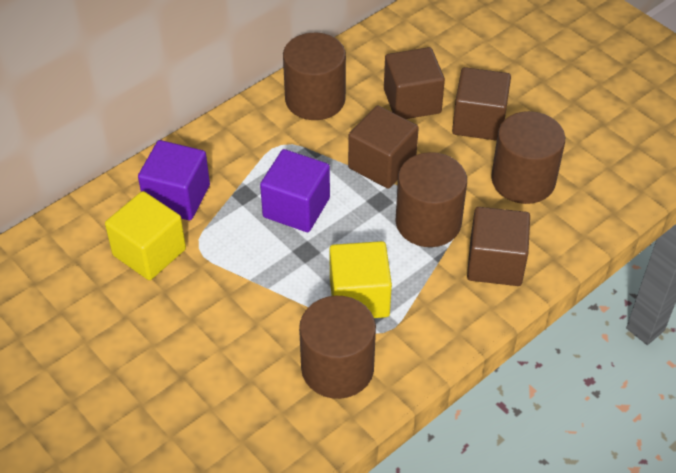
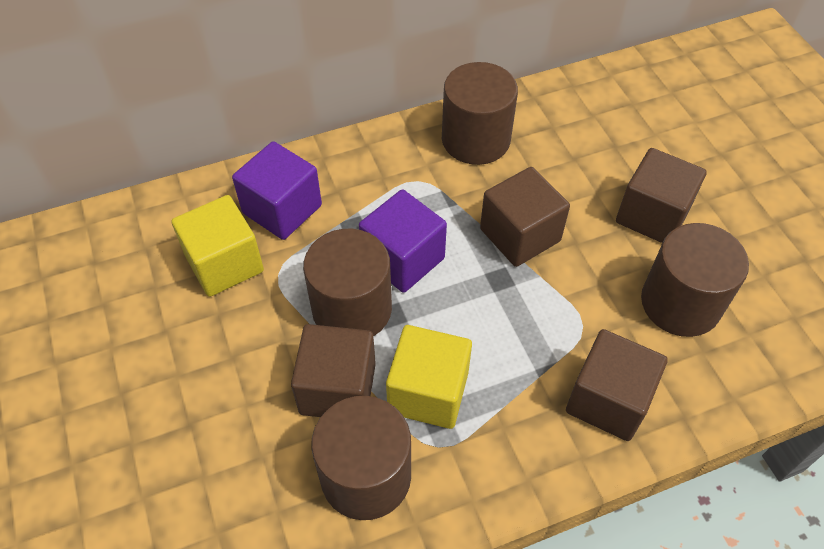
camera: 20 degrees right, 5 degrees up
brown cube [384,47,445,119] -> brown cube moved to [291,324,376,417]
brown cylinder [395,152,467,247] -> brown cylinder moved to [303,229,392,337]

